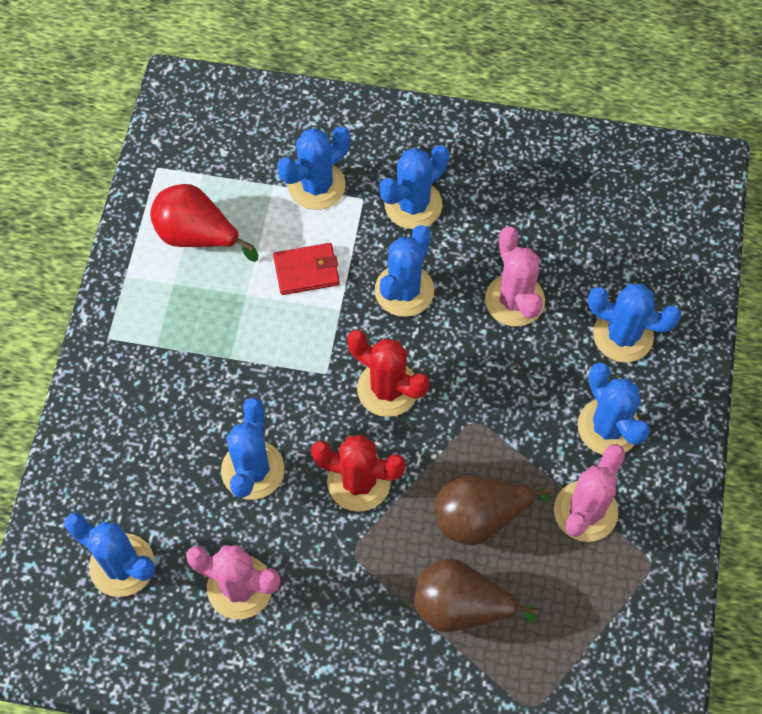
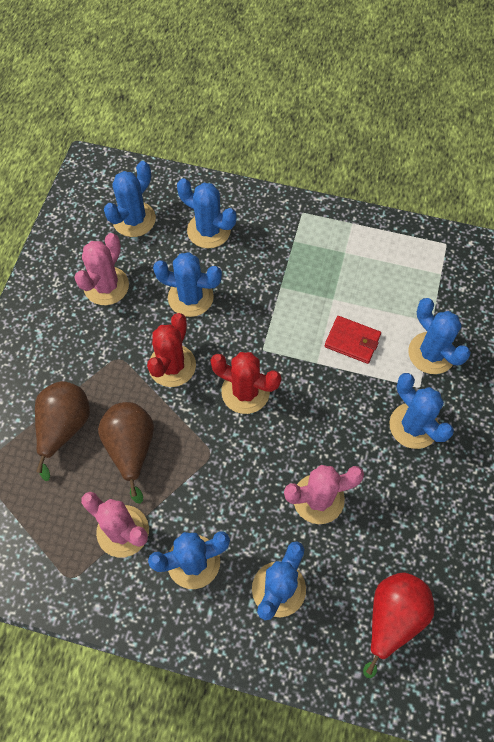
camera: 95 degrees right, 0 degrees up
red pear [150,184,258,262] -> red pear moved to [363,572,435,679]
red wallet [273,243,340,295] -> red wallet turned 60 degrees counterclockwise [325,316,381,364]
red cactus [347,329,429,417] -> red cactus turned 75 degrees clockwise [211,352,281,414]
blue cactus [375,225,434,317] -> blue cactus moved to [177,178,236,248]

